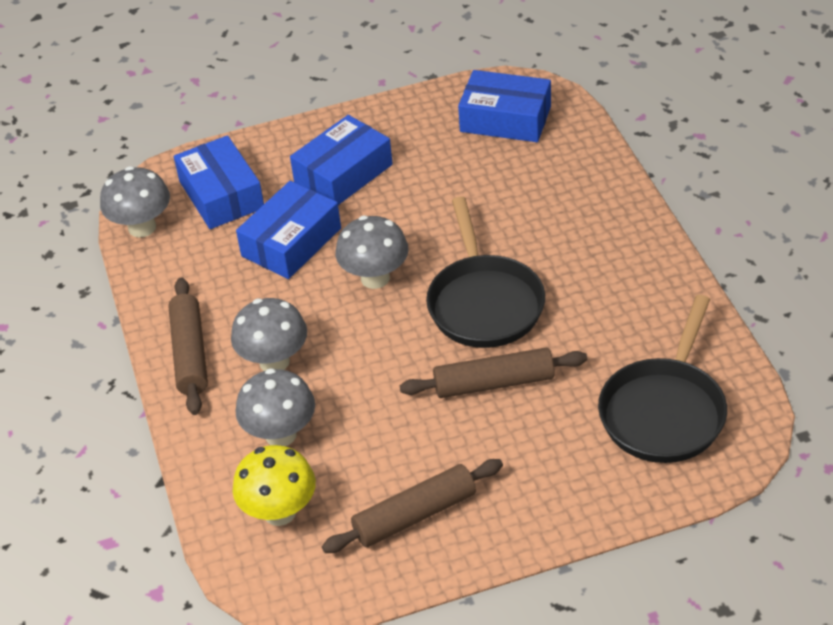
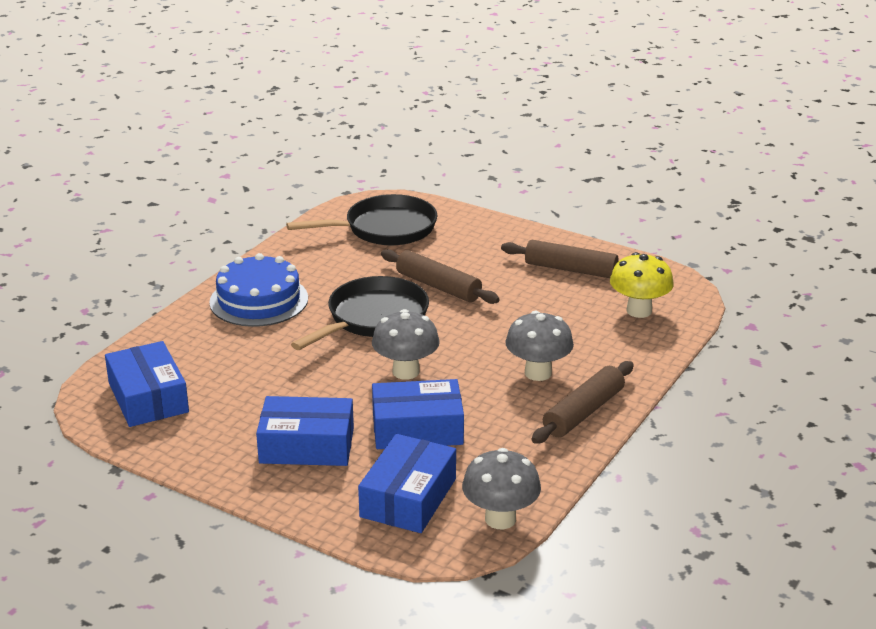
camera: 135 degrees left, 15 degrees down
grey mushroom [235,368,315,446] -> none
none -> blue cake [209,253,308,327]

